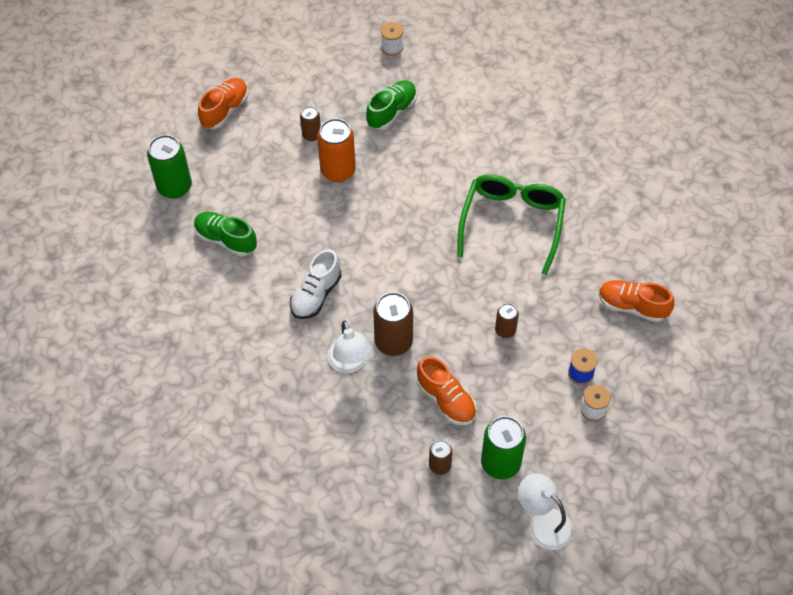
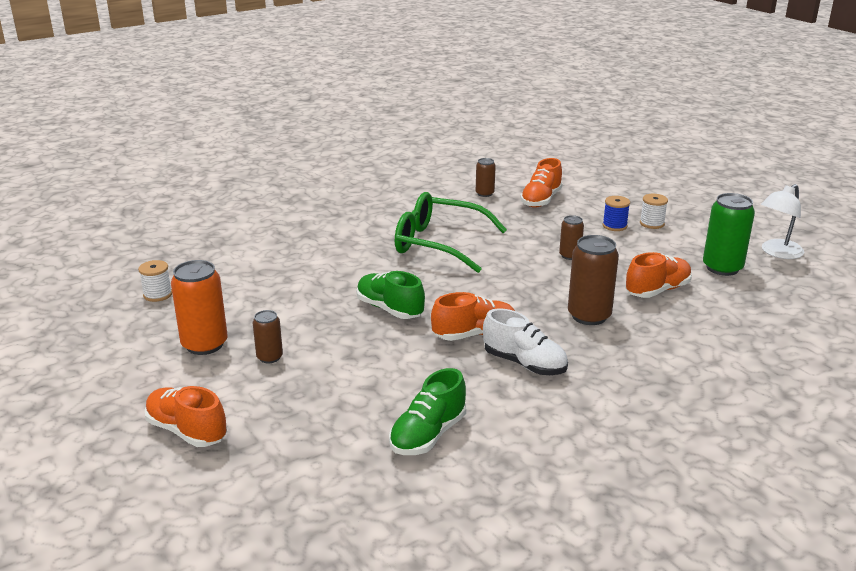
camera: 85 degrees left, 30 degrees down
green can [147,135,192,199] -> none
orange can [317,118,356,182] -> orange can moved to [171,260,228,355]
white lamp [328,320,372,373] -> none
green shoe [366,80,417,130] -> green shoe moved to [357,271,425,319]
brown can [429,440,452,475] -> brown can moved to [476,158,496,197]
none -> orange shoe [431,292,515,341]

